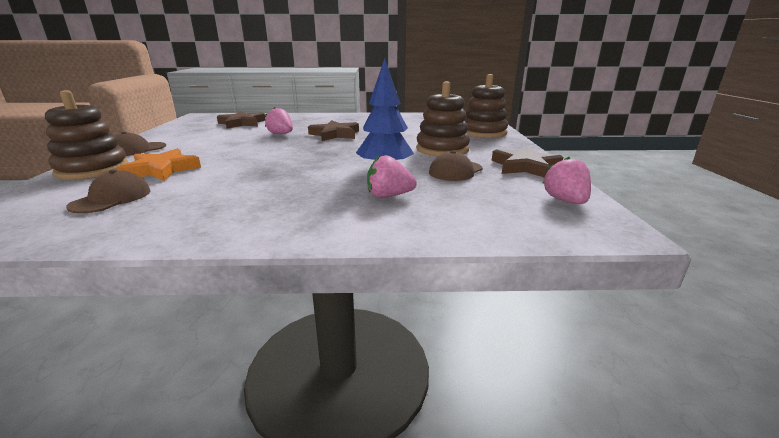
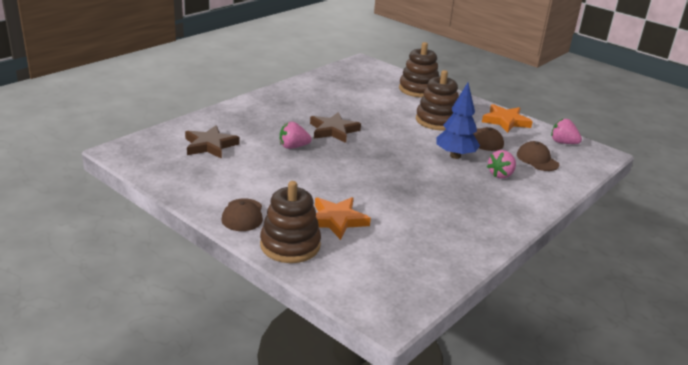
camera: 50 degrees left, 5 degrees up
brown cap [66,170,150,213] -> brown cap moved to [517,141,559,171]
brown star [492,147,563,178] -> orange star [482,104,533,133]

